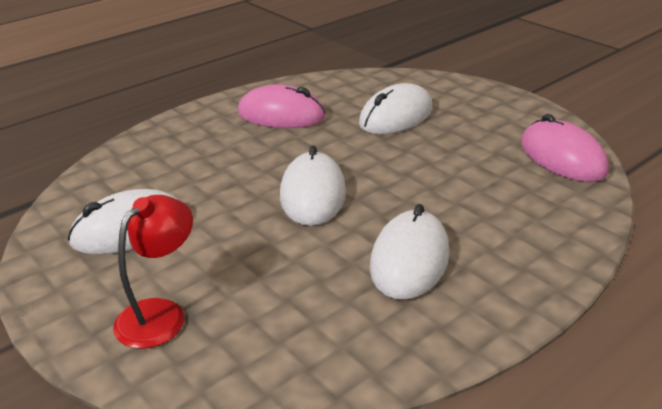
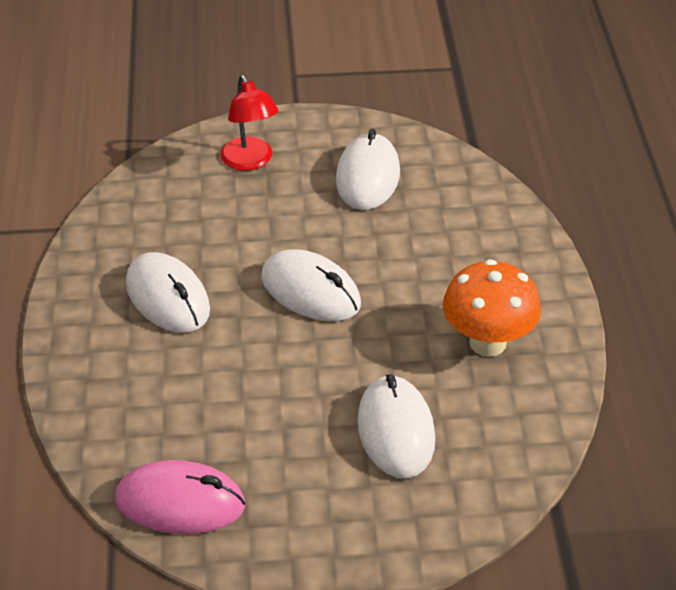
camera: 125 degrees right, 10 degrees up
pink mouse [238,84,326,128] -> orange mushroom [443,259,541,357]

